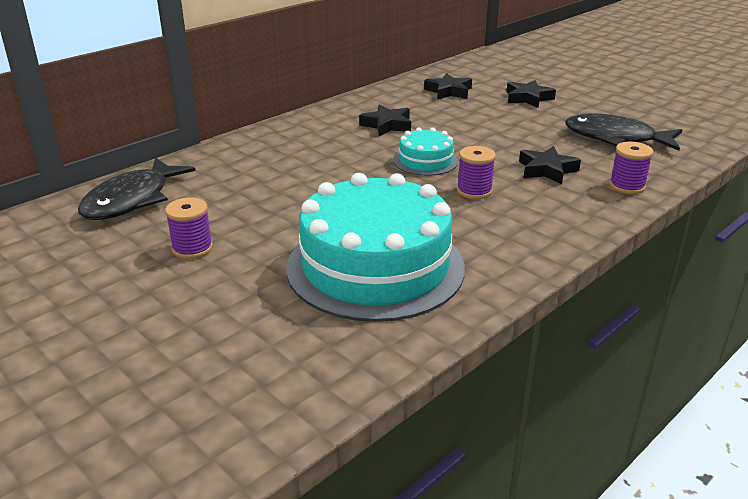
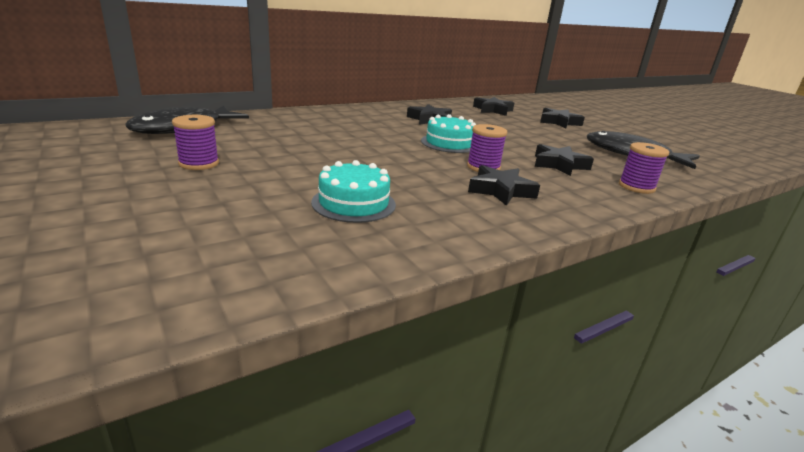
camera: 10 degrees right, 5 degrees down
turquoise cake [287,173,465,322] -> turquoise cake [311,160,396,223], size x0.46
none -> black star [468,165,540,206]

